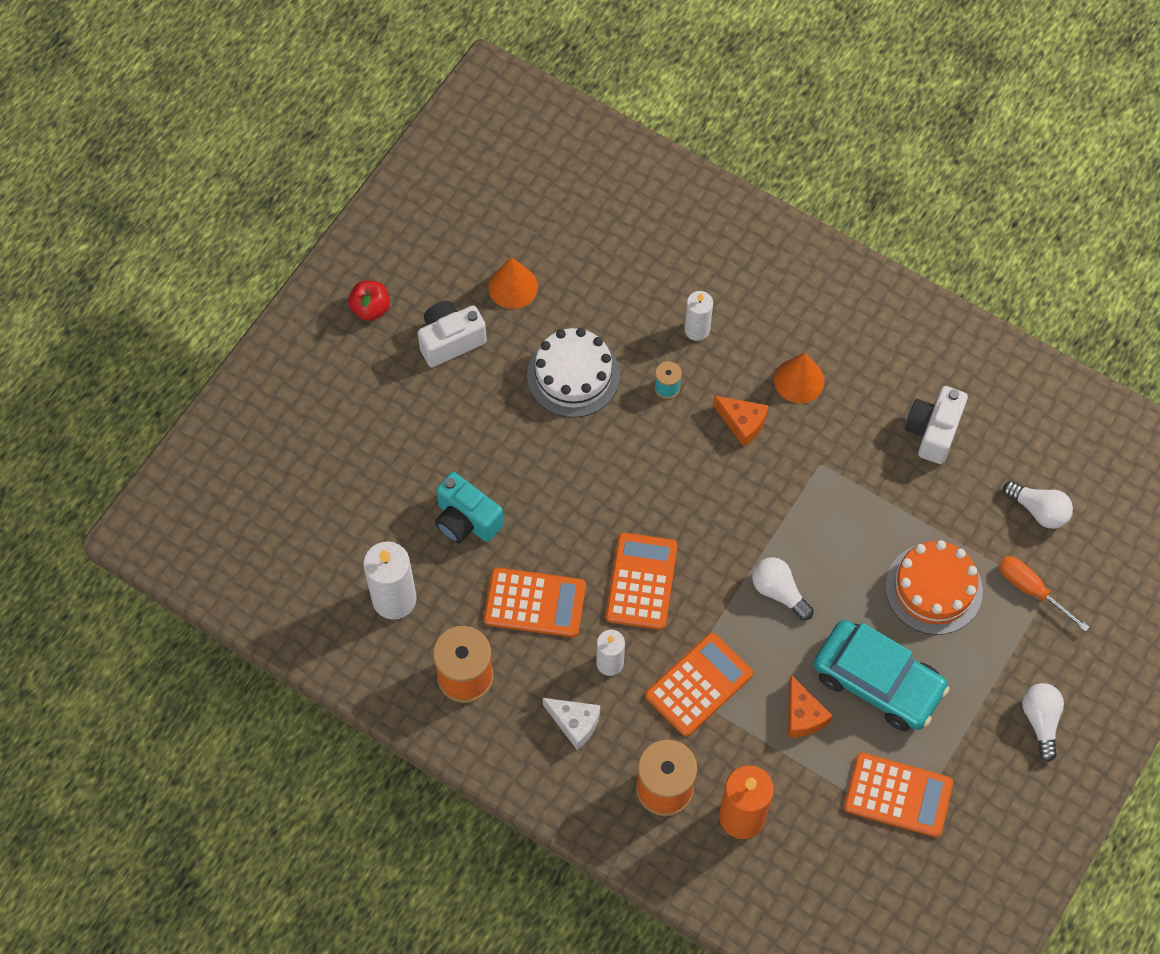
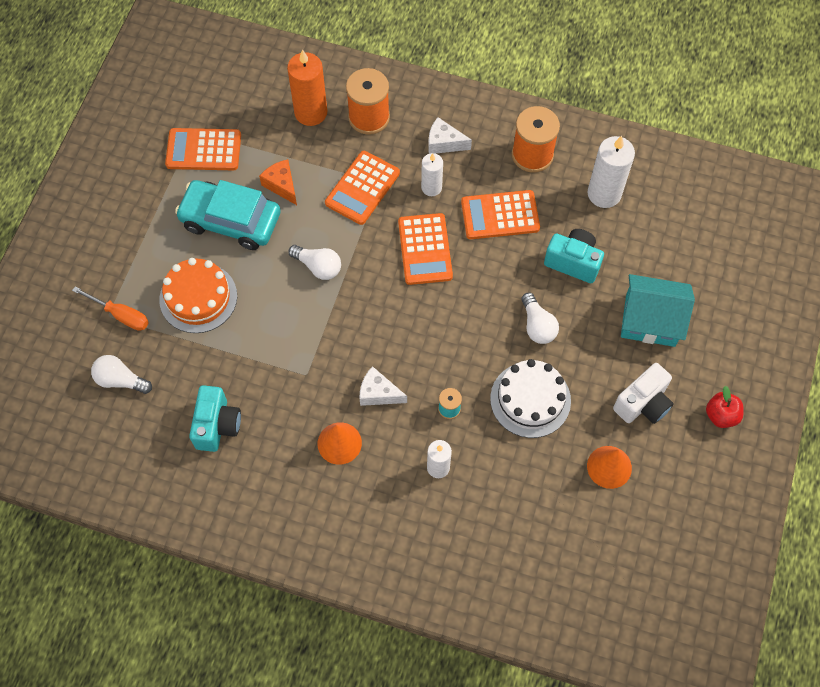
camera: 165 degrees right, 0 degrees up
orange cheese [713,396,769,447] -> white cheese [360,366,407,406]
white camera [905,386,968,464] -> turquoise camera [189,385,241,452]
white light bulb [1022,683,1064,762] -> white light bulb moved to [521,293,559,344]
none -> turquoise house [621,274,695,347]

